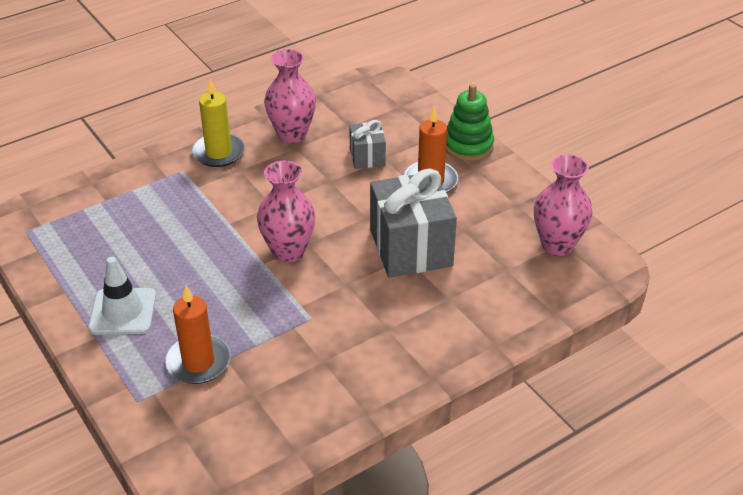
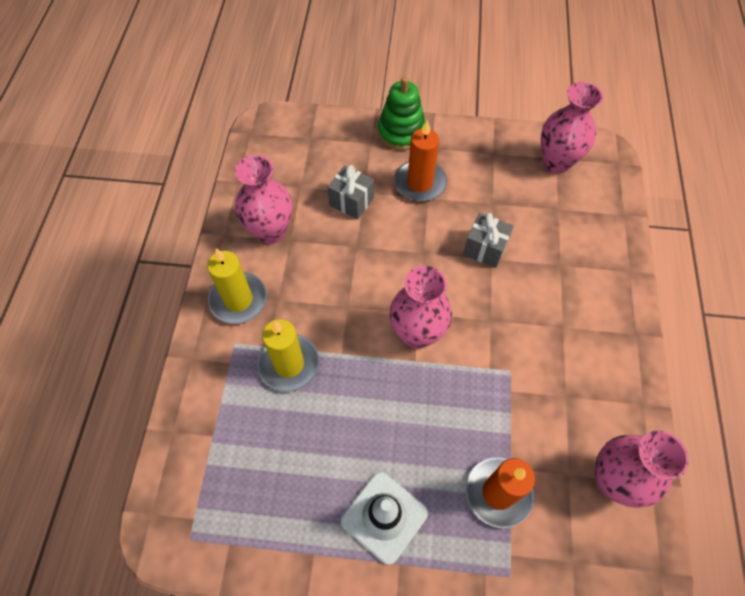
camera: 50 degrees left, 20 degrees up
grey gift [370,169,457,277] -> grey gift [463,213,514,268], size x0.51
none -> yellow candle [257,319,319,392]
none -> pink vase [595,430,689,508]

